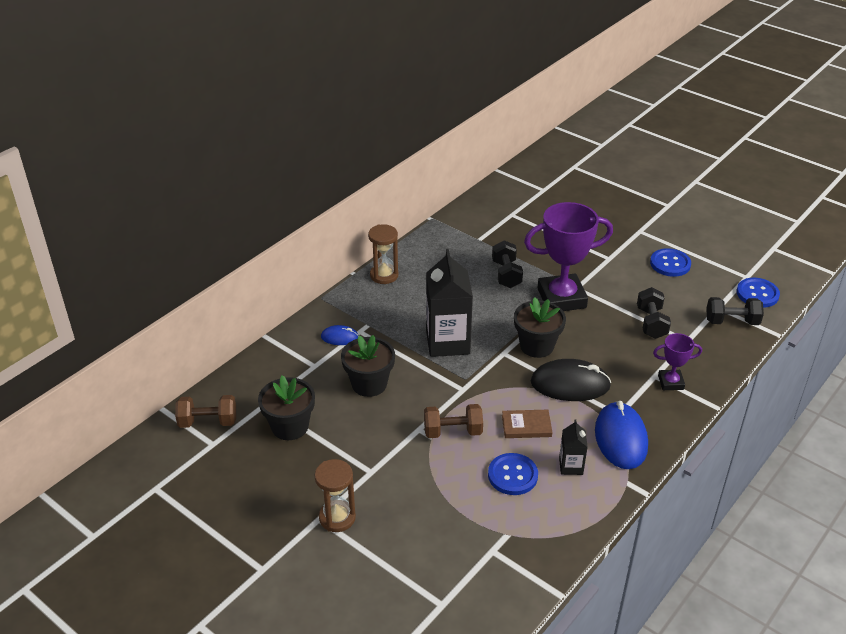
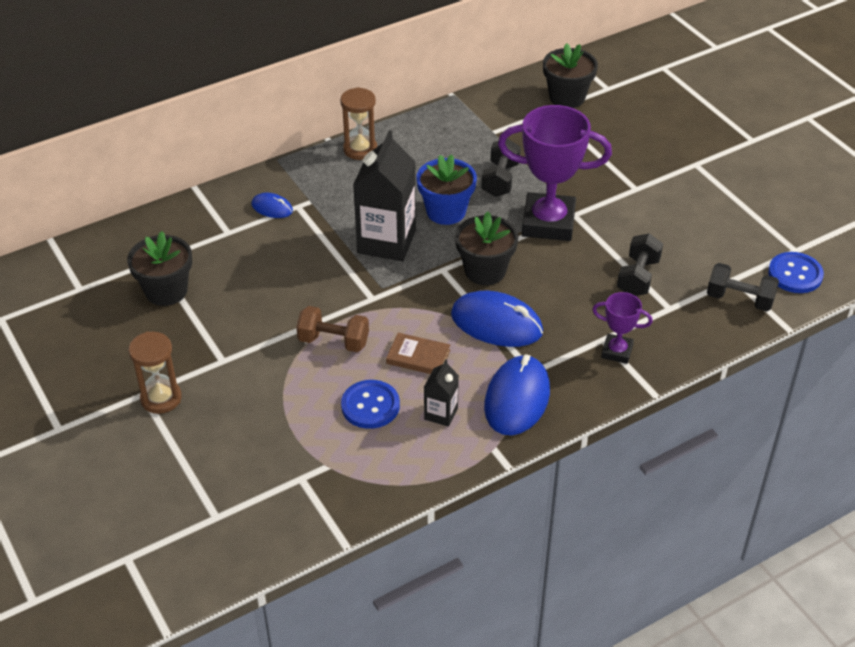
camera: 20 degrees right, 5 degrees up
brown dumbbell [175,395,236,428] -> none
black flower pot [341,335,395,397] -> black flower pot moved to [543,43,598,108]
black mouse [531,359,611,401] -> blue mouse [451,291,543,347]
blue button [650,248,691,277] -> none
none -> blue flower pot [416,154,477,225]

